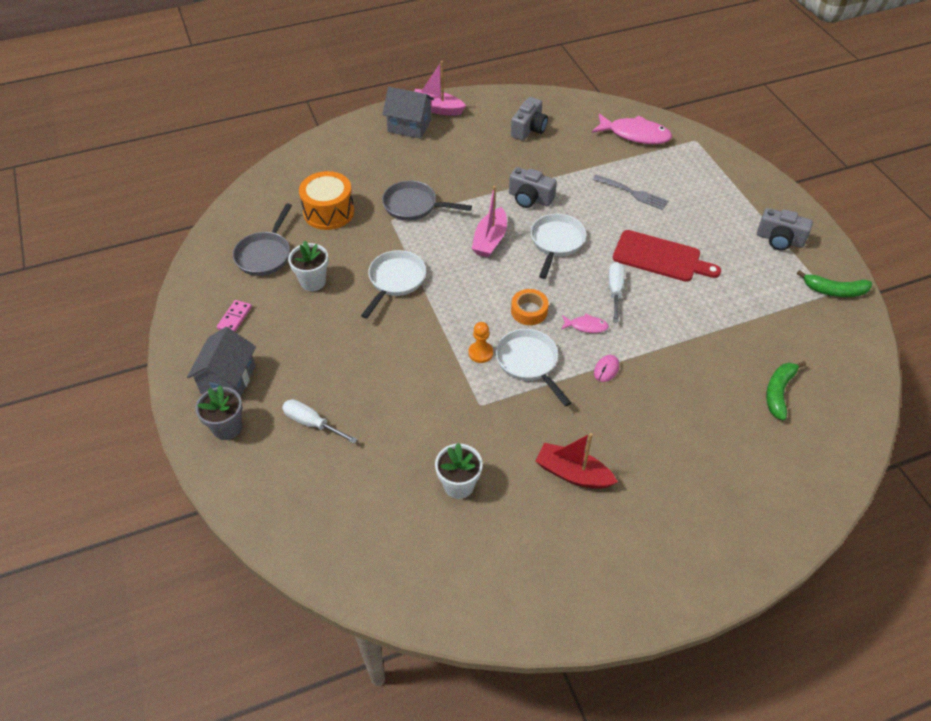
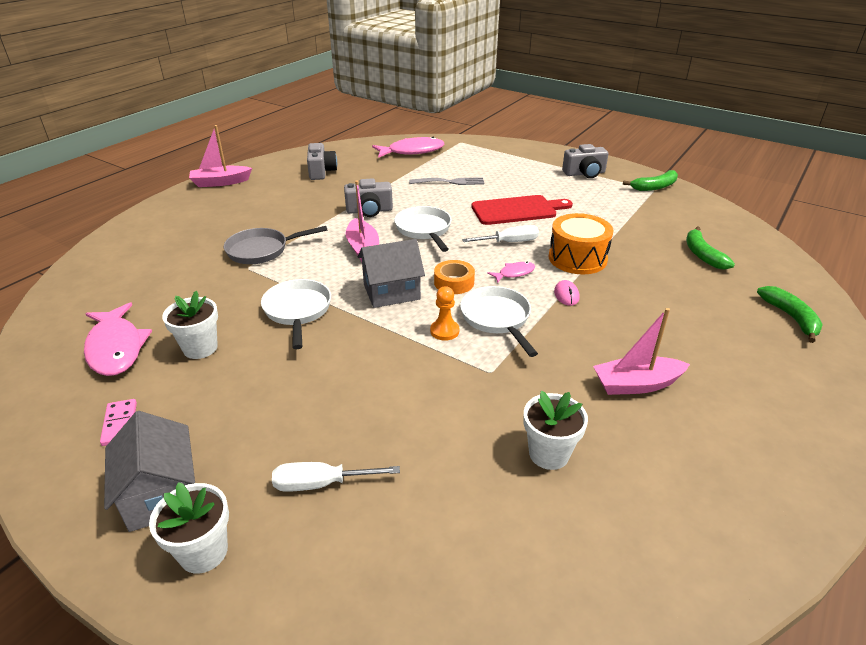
camera: 35 degrees left, 15 degrees down
grey flower pot [195,385,243,440] -> white flower pot [149,482,229,574]
grey pan [233,203,292,276] -> pink fish [84,302,152,376]
orange drum [299,171,354,230] -> orange drum moved to [549,213,613,274]
grey house [382,87,434,139] -> grey house moved to [358,239,425,308]
white pan [496,329,571,407] -> white pan turned 45 degrees clockwise [460,286,538,357]
red boat [536,433,618,489] -> pink boat [593,308,690,395]
white screwdriver [609,262,625,323] -> white screwdriver turned 105 degrees clockwise [462,225,539,242]
none -> green banana [757,286,823,343]

